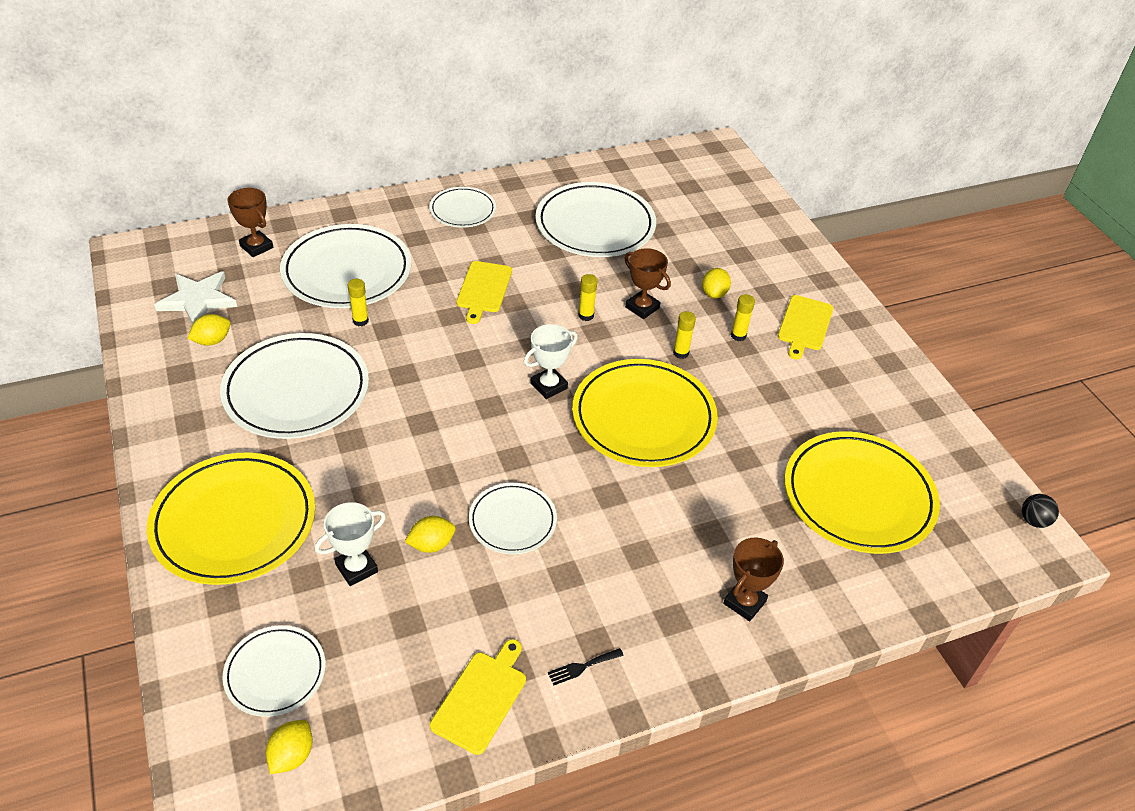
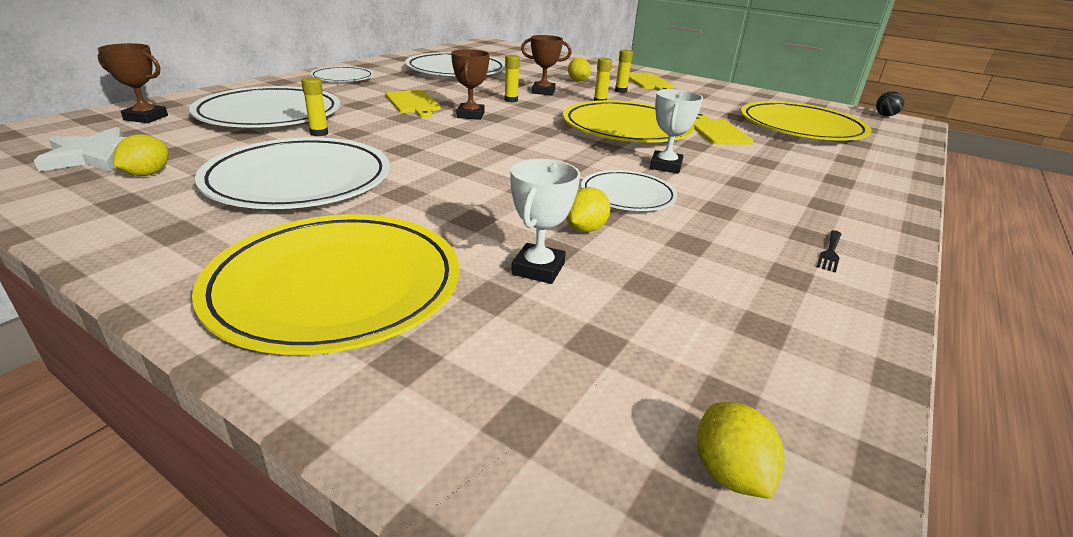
camera: 35 degrees left, 15 degrees down
white plate [222,625,326,717] -> none
yellow cutting board [430,639,526,755] -> yellow cutting board moved to [693,113,753,145]
white trophy [524,324,578,399] -> white trophy moved to [650,89,703,174]
brown trophy [723,538,784,621] -> brown trophy moved to [451,49,490,120]

